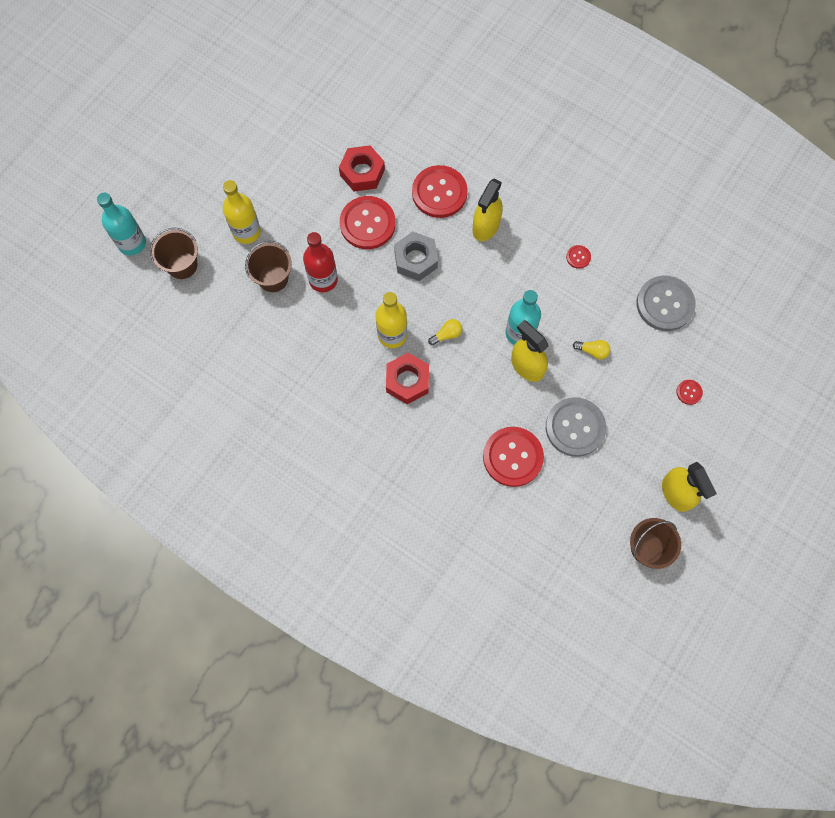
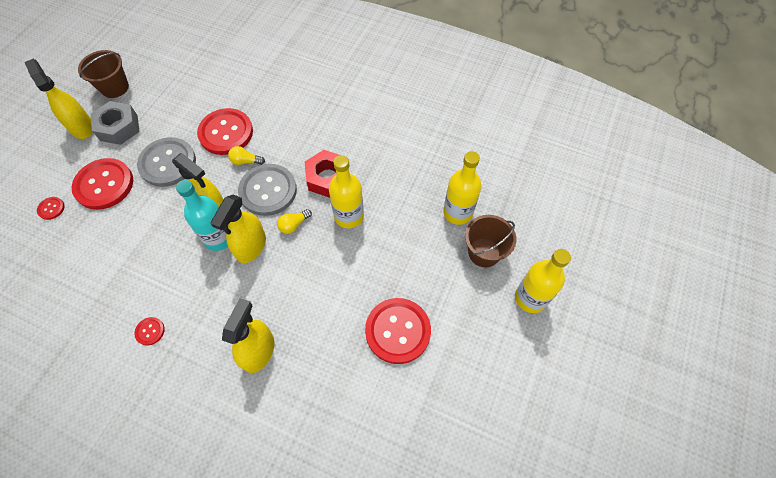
camera: 170 degrees right, 10 degrees down
turquoise bottle [97,193,146,255] -> none
brown bucket [150,228,198,279] -> none
red bottle [303,232,338,292] -> none
red nut [339,145,385,192] -> none
grey nut [394,232,438,281] -> grey nut moved to [91,101,140,145]
red button [412,165,468,218] -> red button moved to [72,158,133,210]
yellow light bulb [573,340,610,359] -> yellow light bulb moved to [228,146,265,165]
grey button [637,275,696,331] -> grey button moved to [238,164,297,216]
none -> yellow spray bottle [211,195,266,263]
none -> yellow bottle [443,151,482,225]

